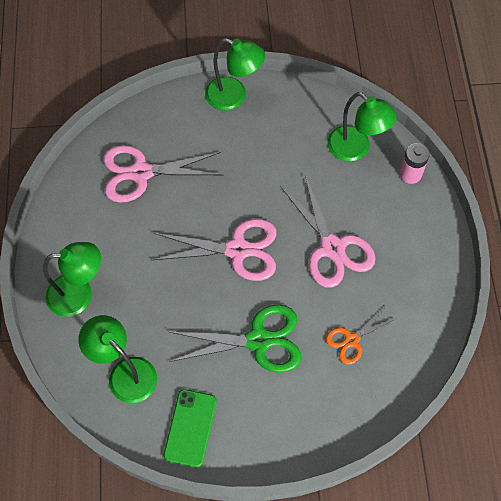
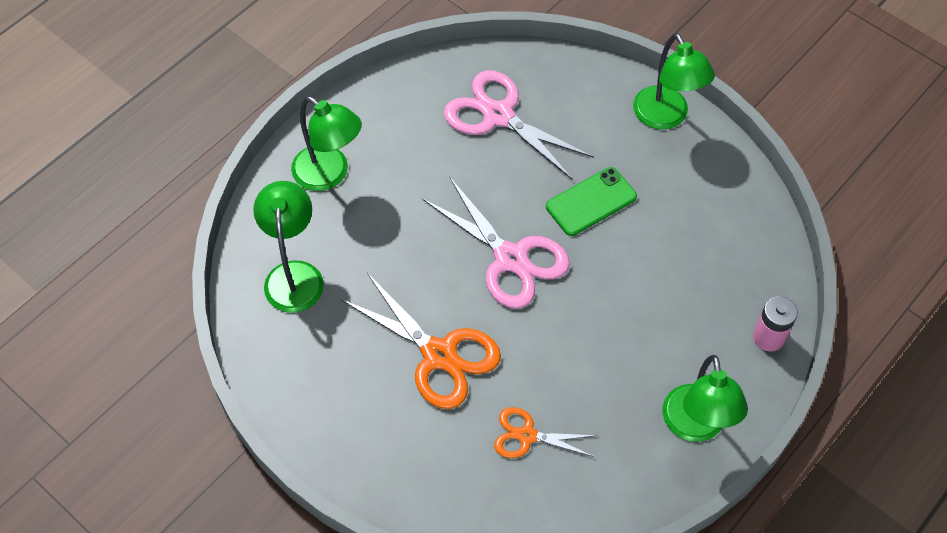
camera: 45 degrees right, 5 degrees down
green phone [164,389,217,468] -> green phone moved to [546,167,637,236]
green scissors [170,305,301,373] -> orange scissors [341,273,501,409]
pink scissors [280,175,376,287] -> none
green lamp [327,92,397,161] -> green lamp moved to [663,355,748,442]

